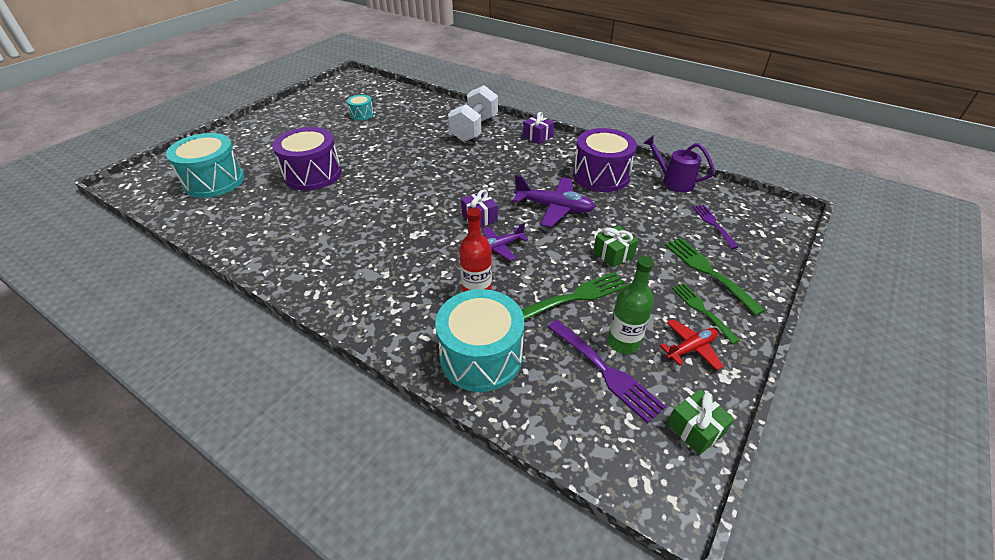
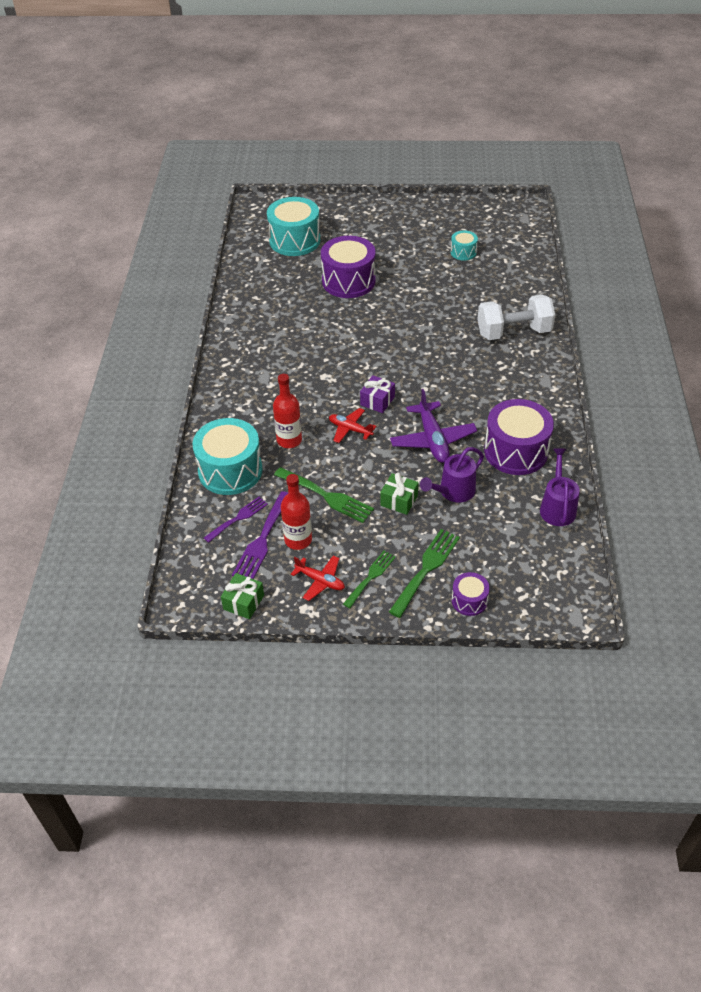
camera: 60 degrees right, 5 degrees up
purple plane [483,223,528,261] -> red plane [329,408,376,443]
purple gift [523,112,554,144] -> none
green bottle [607,256,654,354] -> red bottle [281,474,312,550]
purple fork [692,205,738,249] -> purple fork moved to [204,497,268,543]
none -> purple watering can [420,447,484,503]
none -> purple drum [452,572,490,616]

